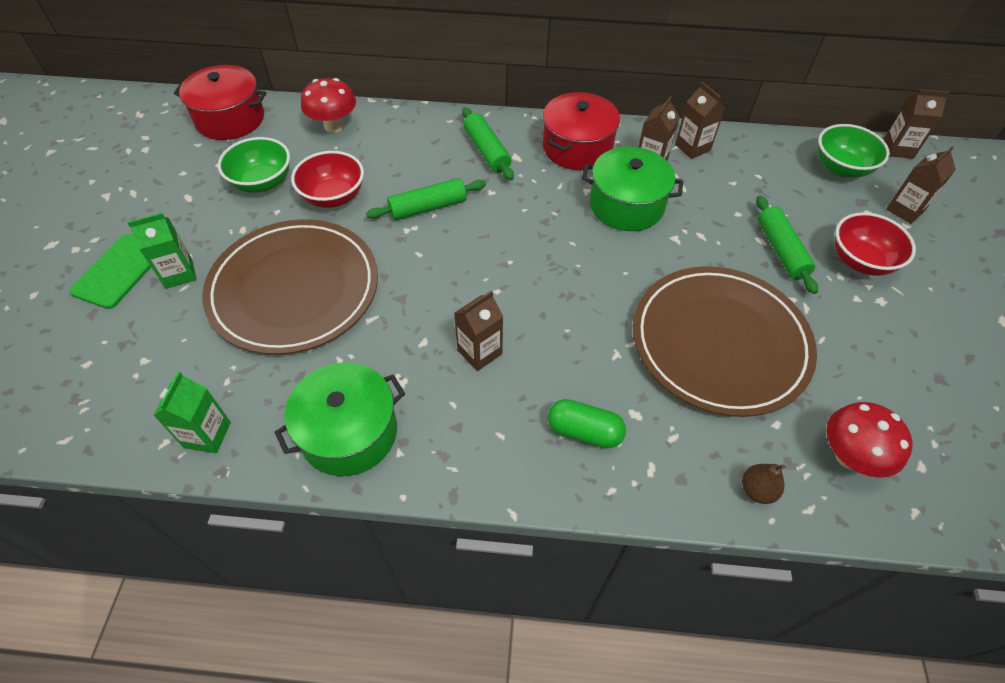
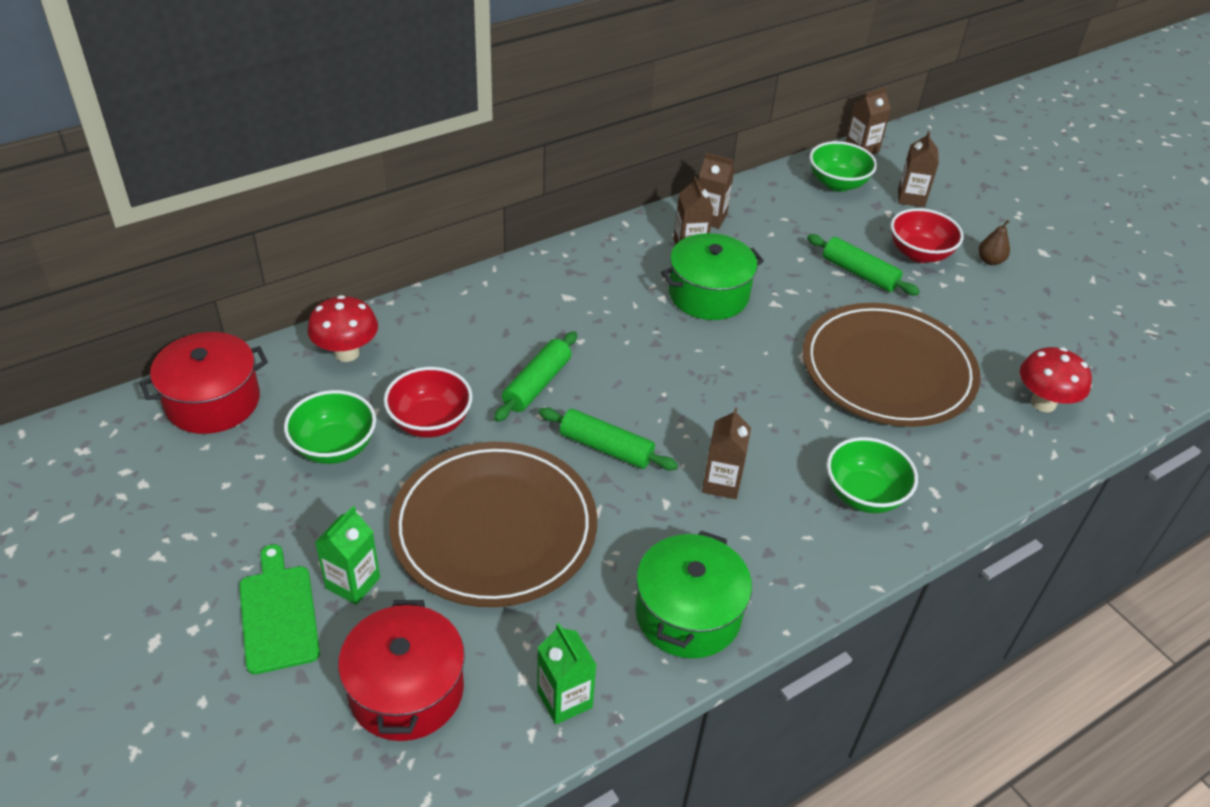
camera: 40 degrees left, 10 degrees down
green rolling pin [462,107,514,180] -> green rolling pin moved to [539,408,678,471]
red pot [543,92,620,170] -> red pot moved to [338,600,465,741]
green capsule [548,399,626,448] -> green bowl [827,437,918,513]
brown pear [742,464,785,504] -> brown pear moved to [979,220,1010,265]

